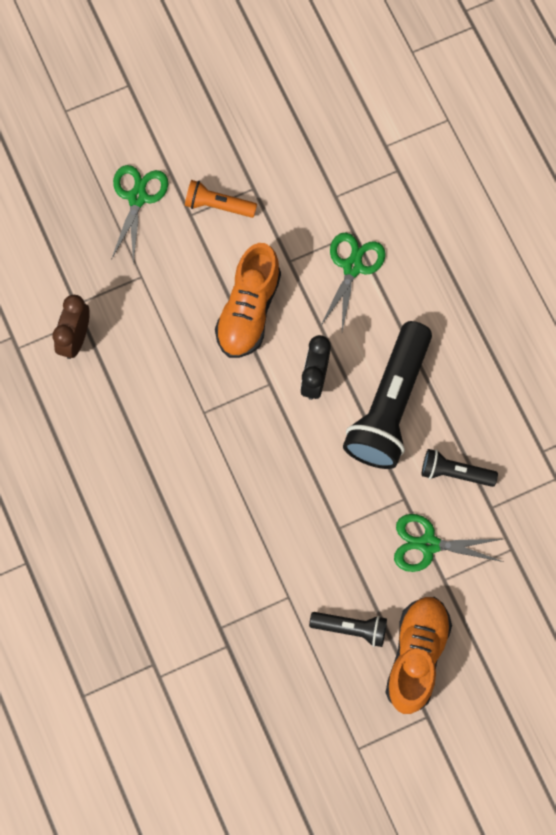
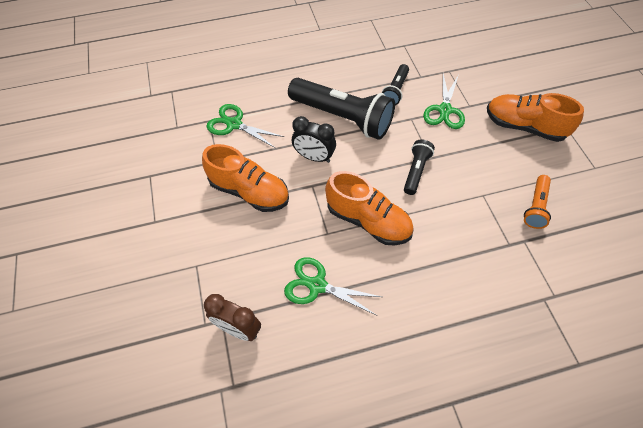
camera: 80 degrees left, 15 degrees down
green scissors [111,165,169,264] -> green scissors moved to [284,257,382,316]
orange flashlight [185,180,257,218] -> orange flashlight moved to [524,175,551,229]
black flashlight [309,612,387,647] -> black flashlight moved to [404,140,435,195]
none -> orange shoe [325,171,414,245]

